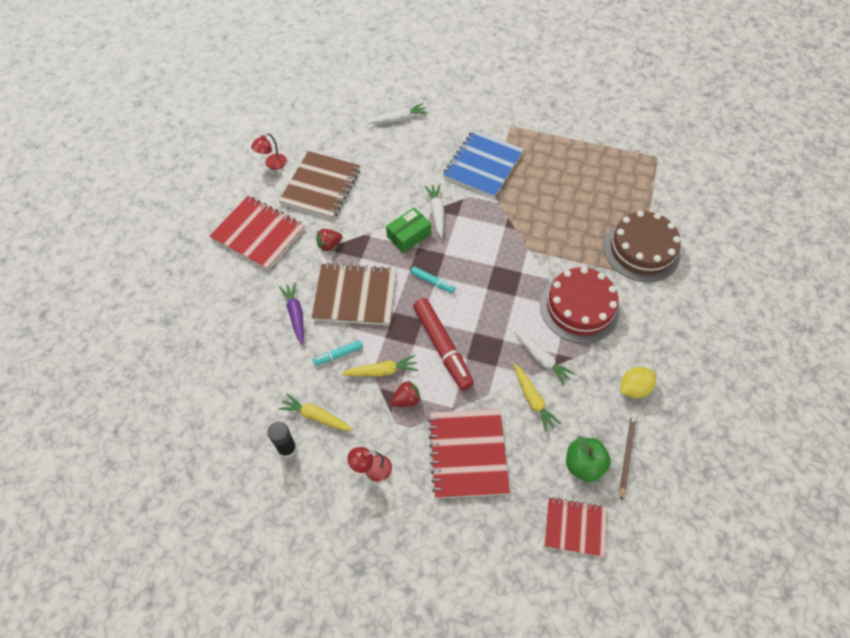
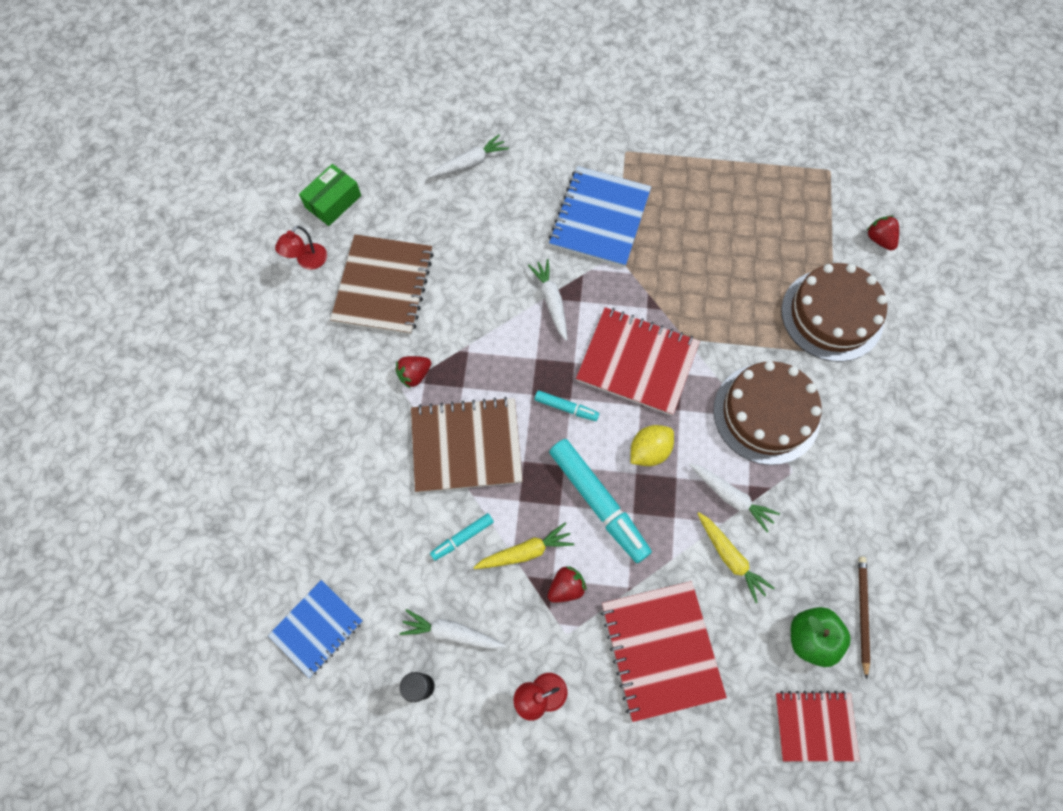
camera: 10 degrees left, 10 degrees up
red notebook [210,196,305,270] -> red notebook moved to [576,307,700,416]
yellow carrot [278,393,353,430] -> white carrot [400,609,506,649]
purple carrot [279,282,304,345] -> none
green box [386,207,431,253] -> green box moved to [299,164,361,226]
red marker [413,298,474,390] -> turquoise marker [549,439,652,563]
red cake [540,267,620,343] -> brown cake [713,361,822,465]
yellow lemon [620,367,656,398] -> yellow lemon moved to [631,425,674,466]
none -> blue notebook [268,580,363,678]
none -> red strawberry [866,216,899,251]

